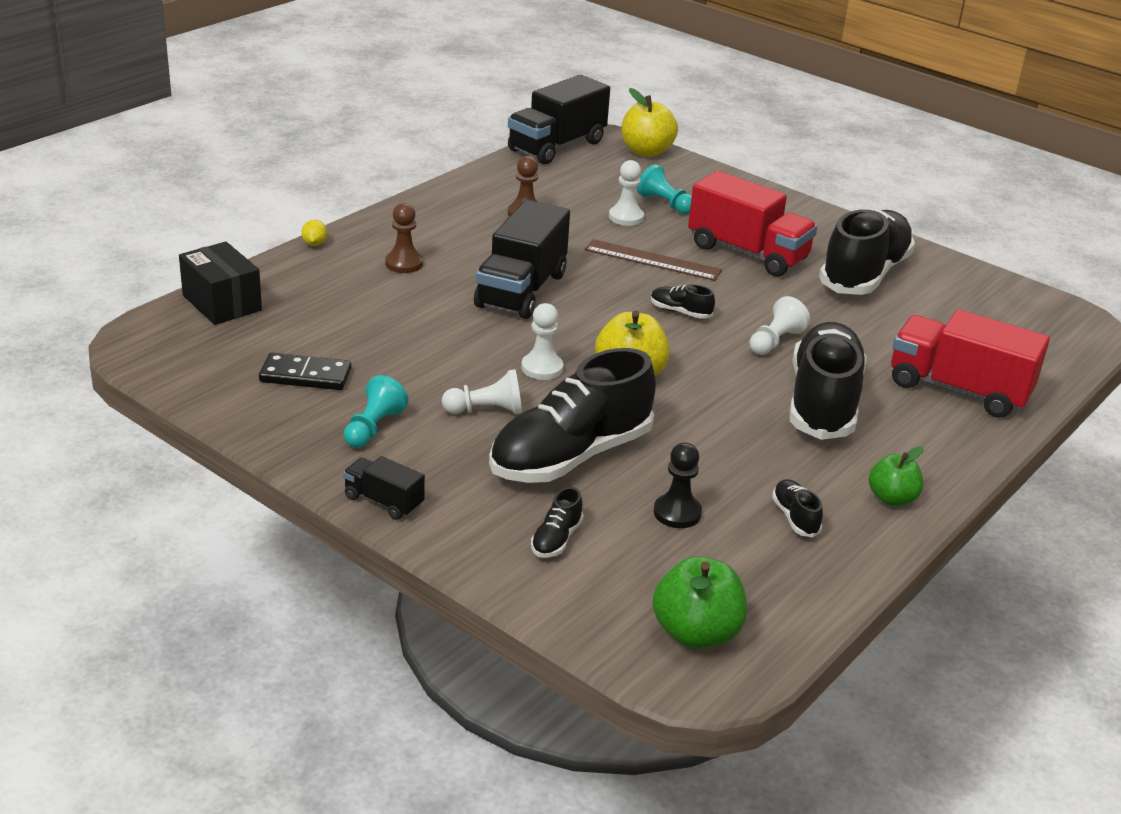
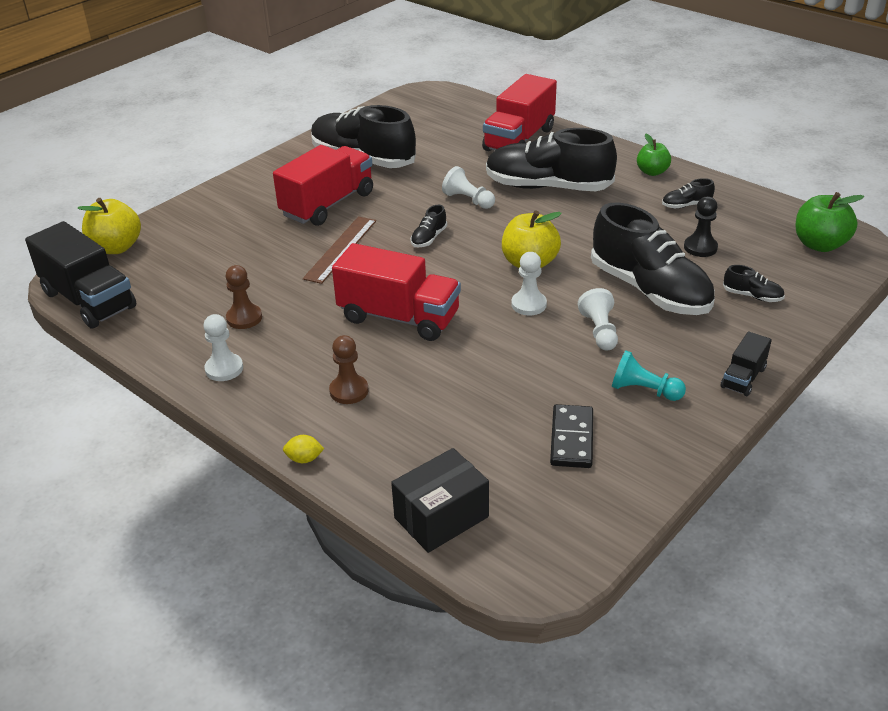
camera: 85 degrees left, 5 degrees up
black truck [474,200,570,319] -> red truck [332,243,461,341]
white pawn [609,160,644,226] -> white pawn moved to [204,314,243,381]
turquoise pawn [637,164,692,214] -> none

